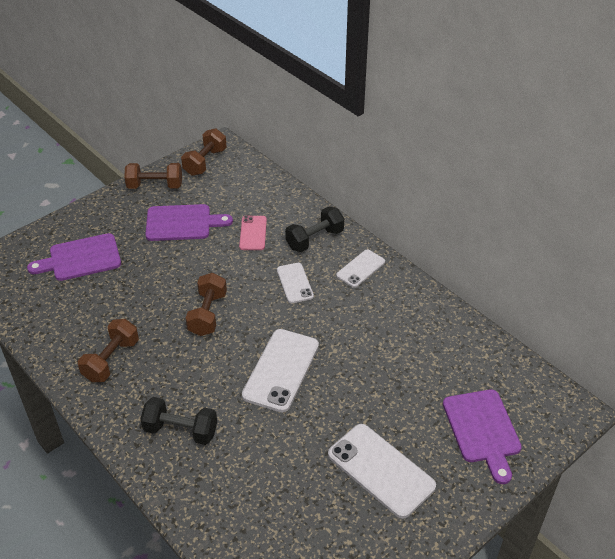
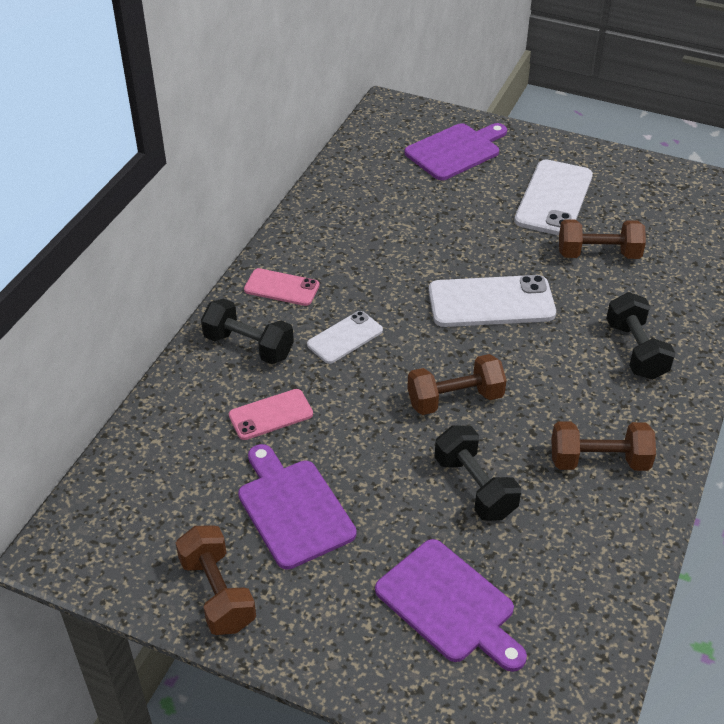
camera: 115 degrees left, 0 degrees up
brown dumbbell [181,128,227,176] -> brown dumbbell moved to [559,219,646,259]
white phone [336,250,385,288] -> pink phone [244,268,319,306]
none -> black dumbbell [434,425,521,521]

